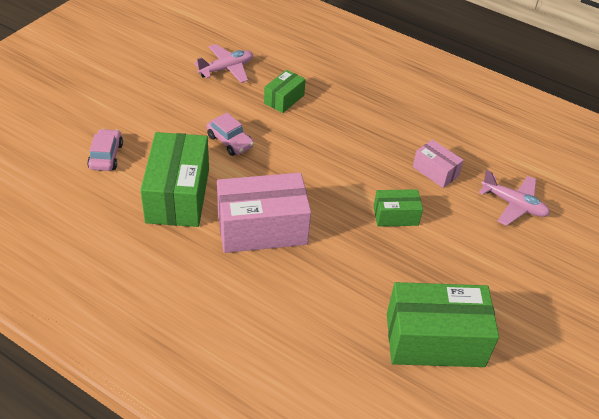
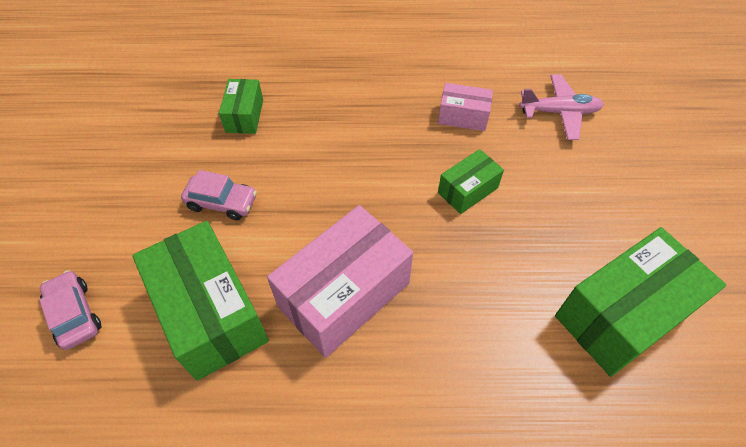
camera: 30 degrees left, 10 degrees up
pink plane [194,44,253,83] -> none

